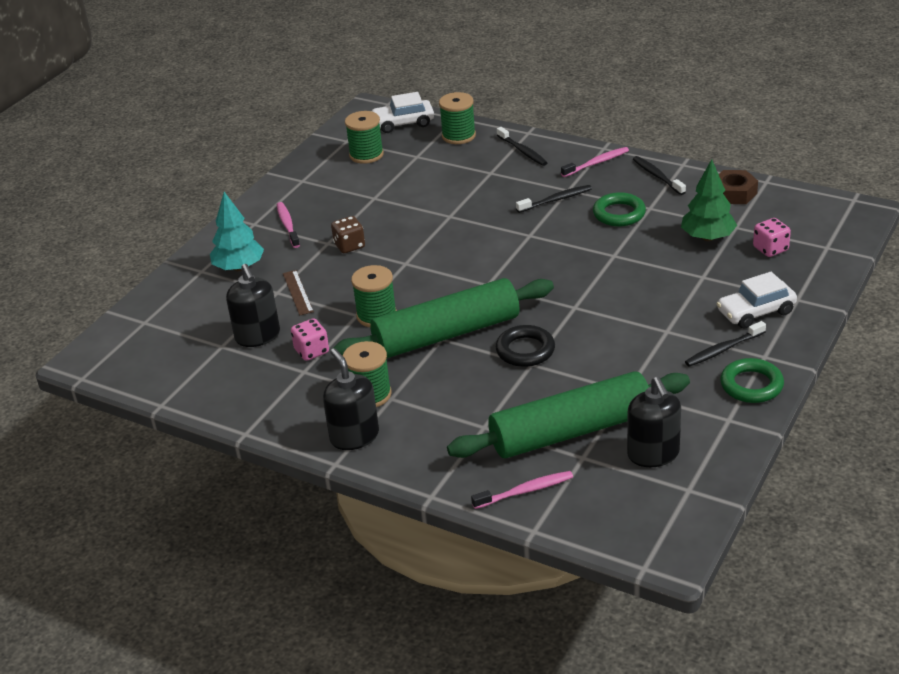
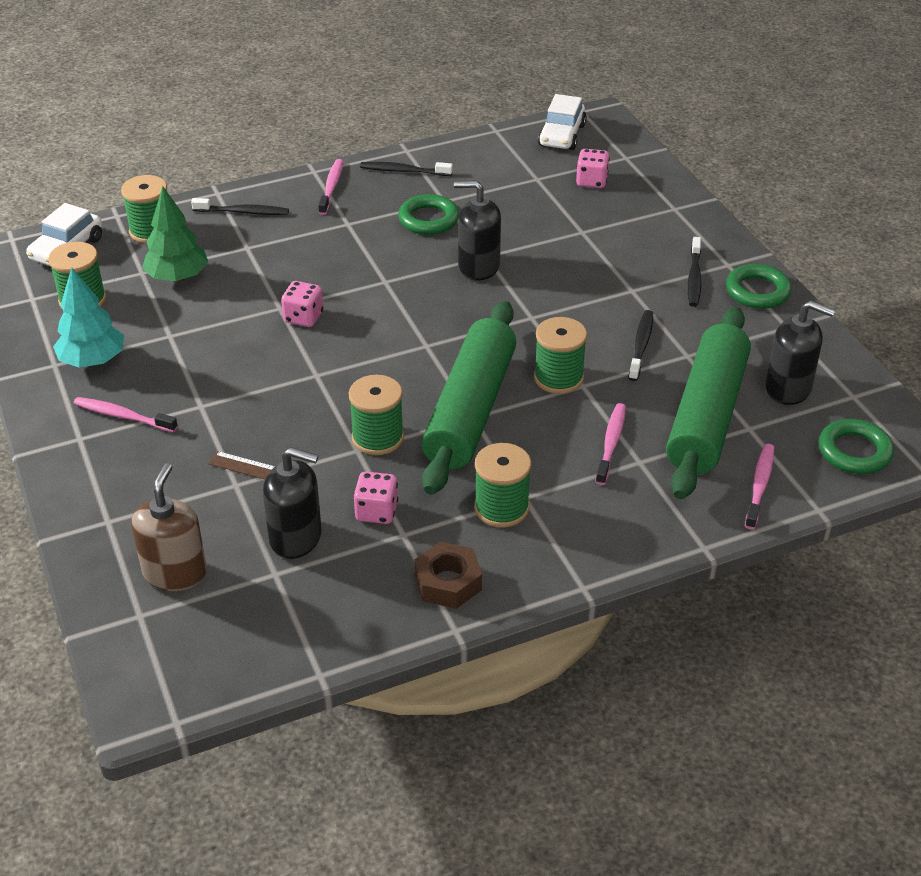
camera: 55 degrees left, 5 degrees up
turquoise tree [210,192,264,271] -> turquoise tree moved to [53,267,124,368]
black soap dispenser [323,348,379,450] -> black soap dispenser moved to [454,180,501,281]
brown dice [331,216,365,253] -> none
black ring [496,325,555,367] -> green spool [534,317,587,394]
black toothbrush [516,185,592,213] -> black toothbrush moved to [628,310,653,381]
green tree [681,159,737,241] -> green tree moved to [142,186,208,282]
white car [716,272,797,329] -> white car moved to [538,94,587,150]
brown nut [719,170,758,204] -> brown nut moved to [415,542,482,609]
none -> brown soap dispenser [131,463,207,591]
none -> pink dice [281,281,324,327]
none -> pink toothbrush [595,403,626,485]
none -> green ring [819,419,894,474]

